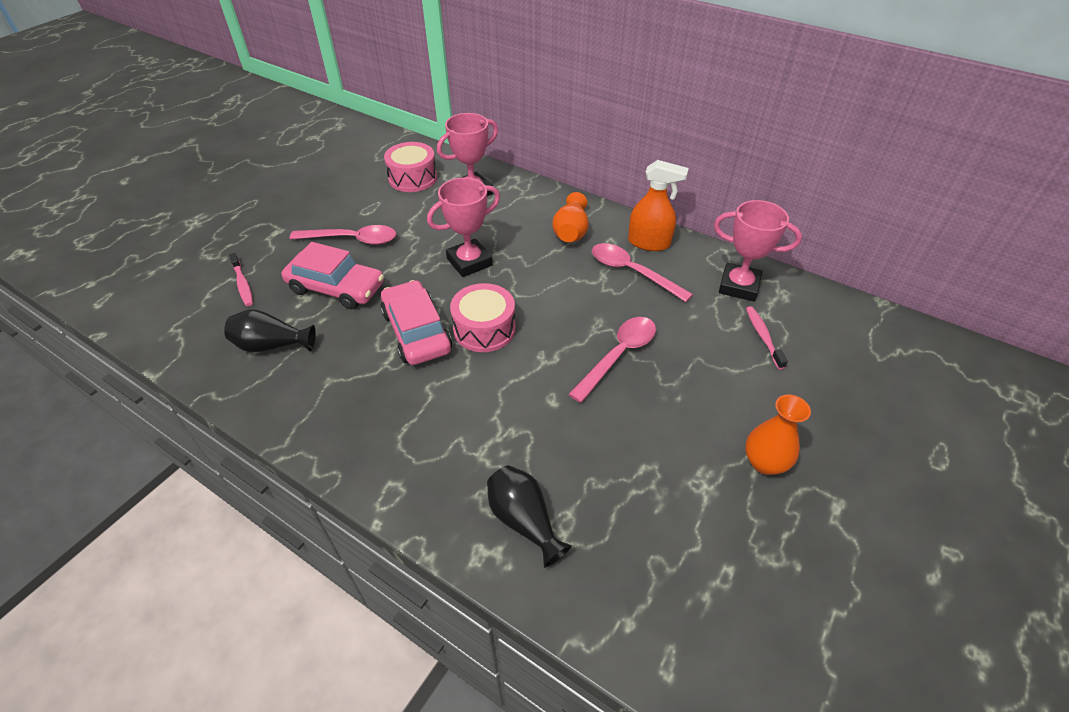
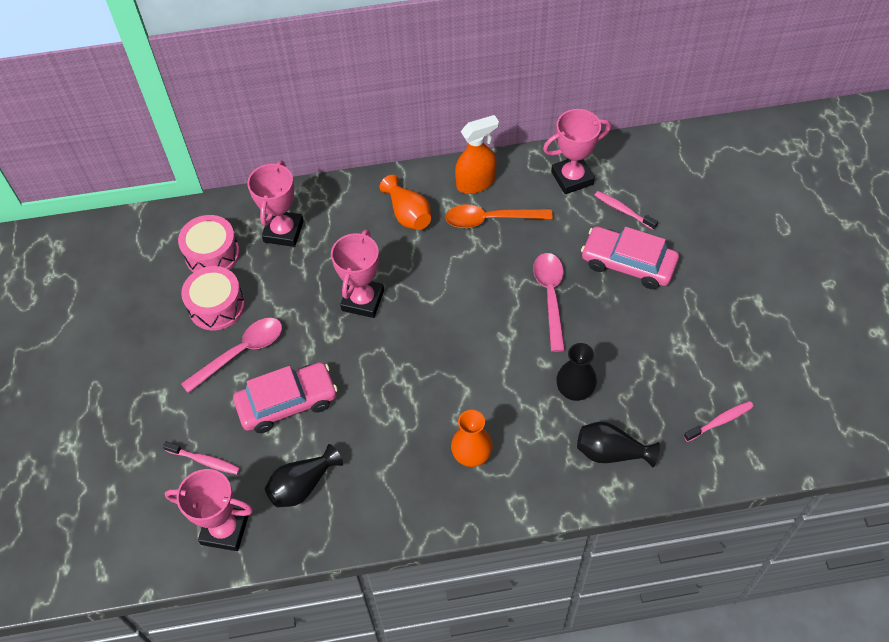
camera: 40 degrees left, 10 degrees up
pink car [381,280,452,365] -> pink car moved to [581,226,679,289]
pink drum [450,283,516,352] -> pink drum moved to [181,266,245,331]
pink spoon [592,243,693,302] -> orange spoon [445,205,553,228]
orange vase [745,395,811,475] -> orange vase moved to [451,410,493,467]
none -> pink trophy [165,469,253,551]
none -> black vase [556,343,597,401]
none -> pink toothbrush [684,401,754,442]

